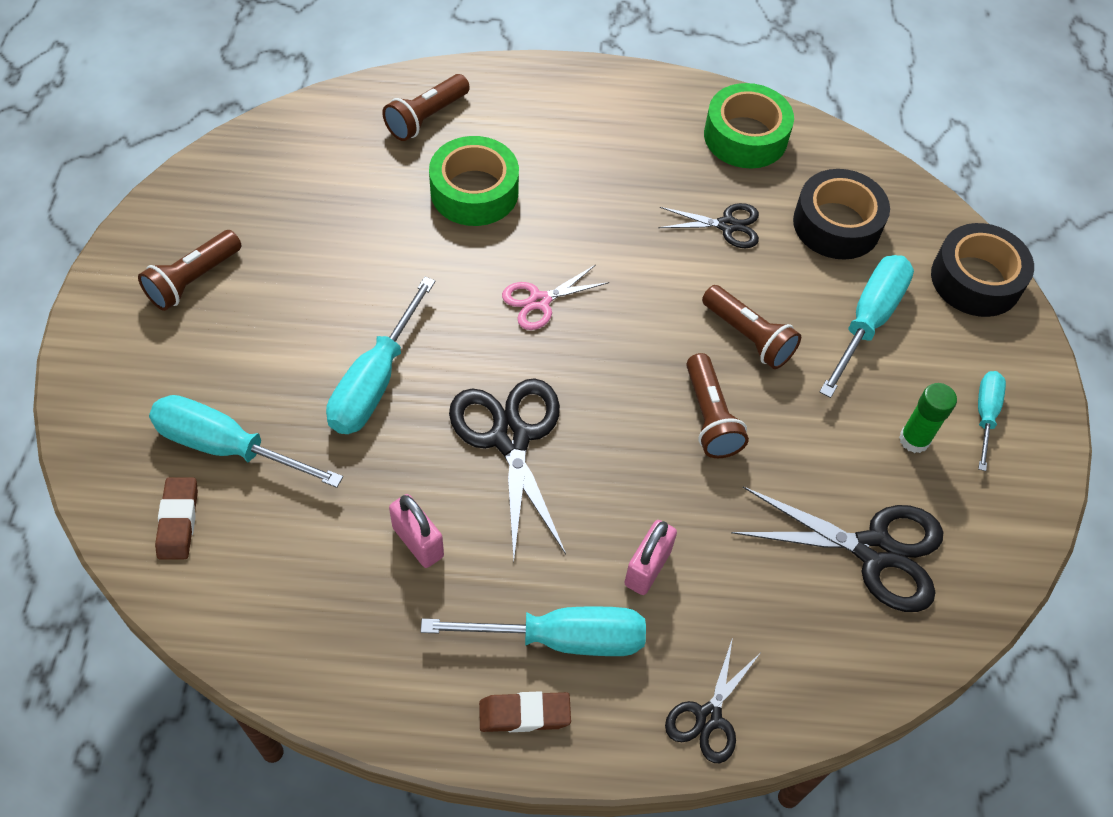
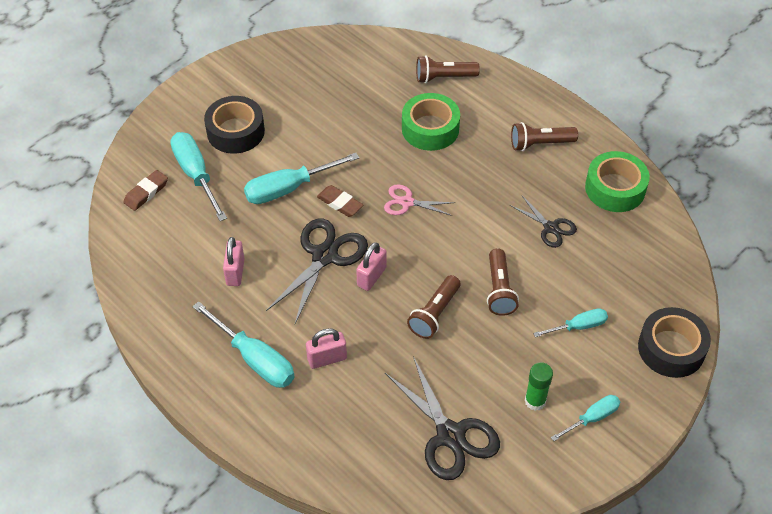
camera: 45 degrees right, 5 degrees down
brown flashlight [138,230,241,311] -> brown flashlight moved to [511,122,578,151]
brown eraser [479,691,571,732] -> brown eraser moved to [317,185,363,217]
black scissors [665,637,760,763] -> none
black tape [793,169,890,260] -> black tape moved to [204,96,265,154]
turquoise screwdriver [820,255,914,398] -> turquoise screwdriver [533,308,608,337], size x0.59
none -> pink padlock [356,242,387,291]

